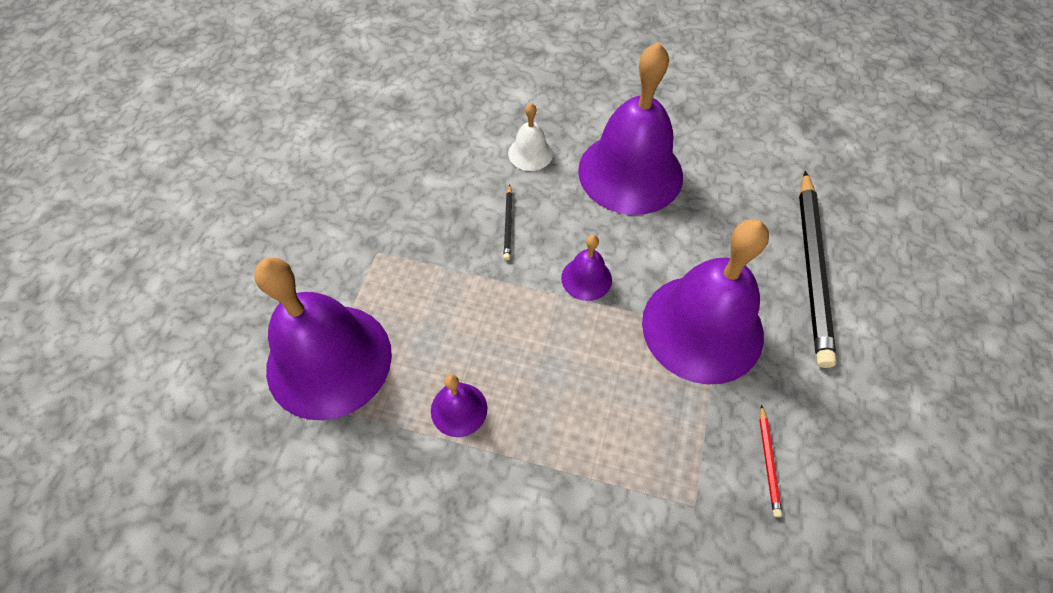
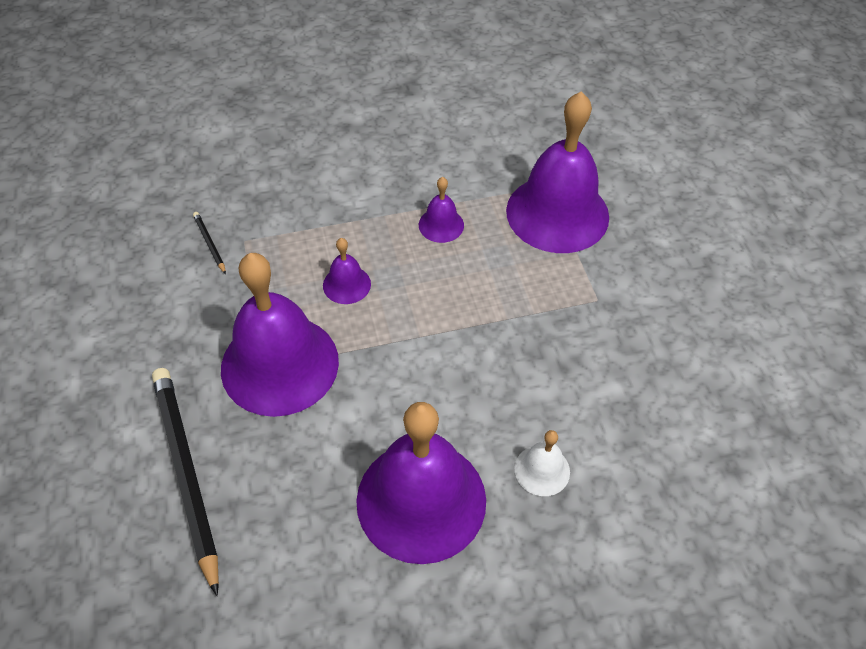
camera: 150 degrees right, 5 degrees down
black pencil [503,185,513,260] -> black pencil moved to [193,212,226,274]
purple bell [561,235,612,301] -> purple bell moved to [323,238,371,304]
red pencil [759,404,782,517] -> none

